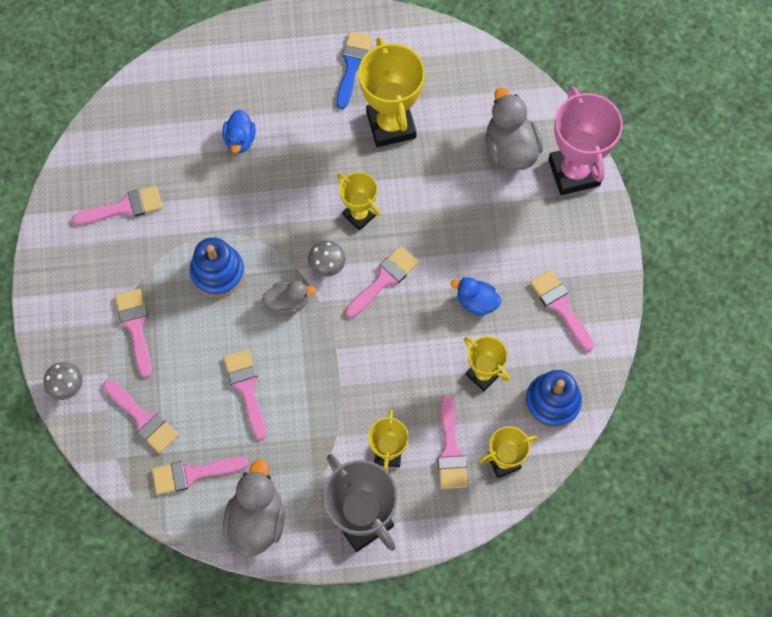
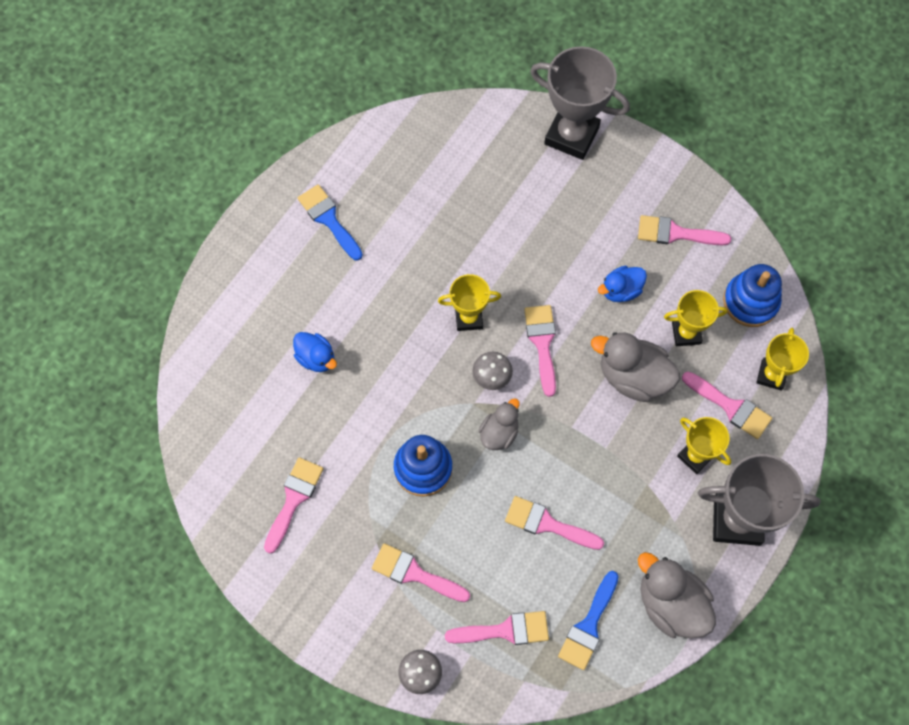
camera: 50 degrees left, 0 degrees up
pink brush [152,457,249,495] -> blue brush [558,571,619,670]
yellow trophy [358,37,425,147] -> none
grey duck [485,88,543,171] -> grey duck moved to [591,332,680,402]
pink trophy [548,86,623,195] -> grey trophy [530,46,630,160]

